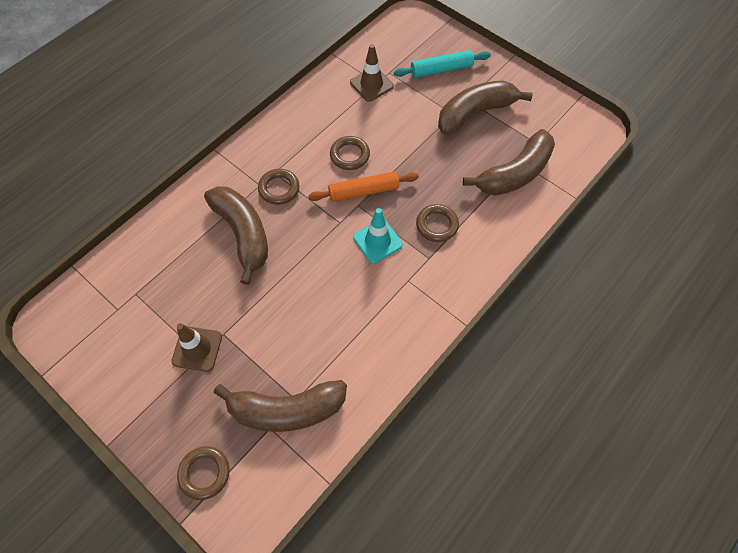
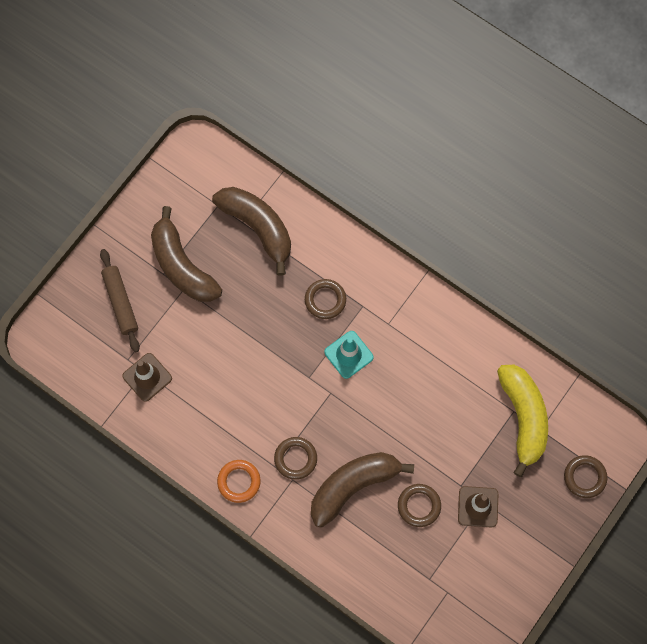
camera: 95 degrees left, 10 degrees up
brown banana [214,380,347,432] -> yellow banana [497,365,548,477]
orange rolling pin [308,172,419,202] -> none
brown ring [330,136,370,170] -> brown ring moved to [398,484,441,527]
turquoise rolling pin [394,50,491,78] -> brown rolling pin [100,249,140,352]
none -> orange ring [217,460,261,503]

